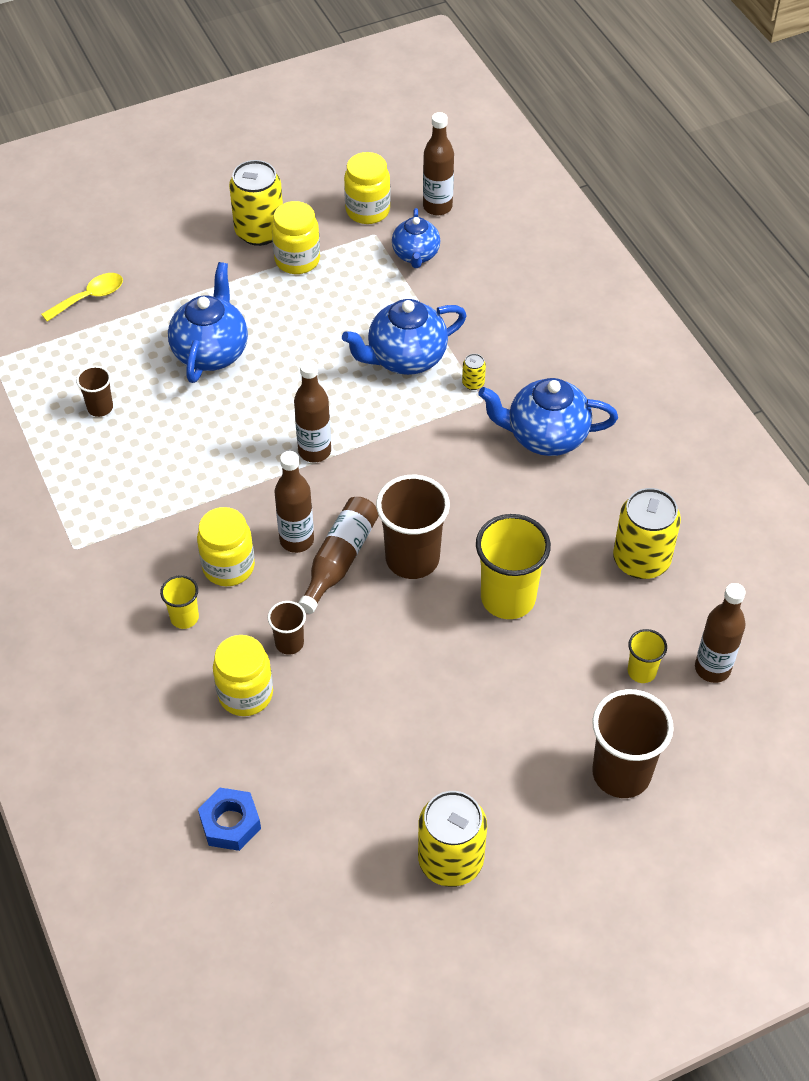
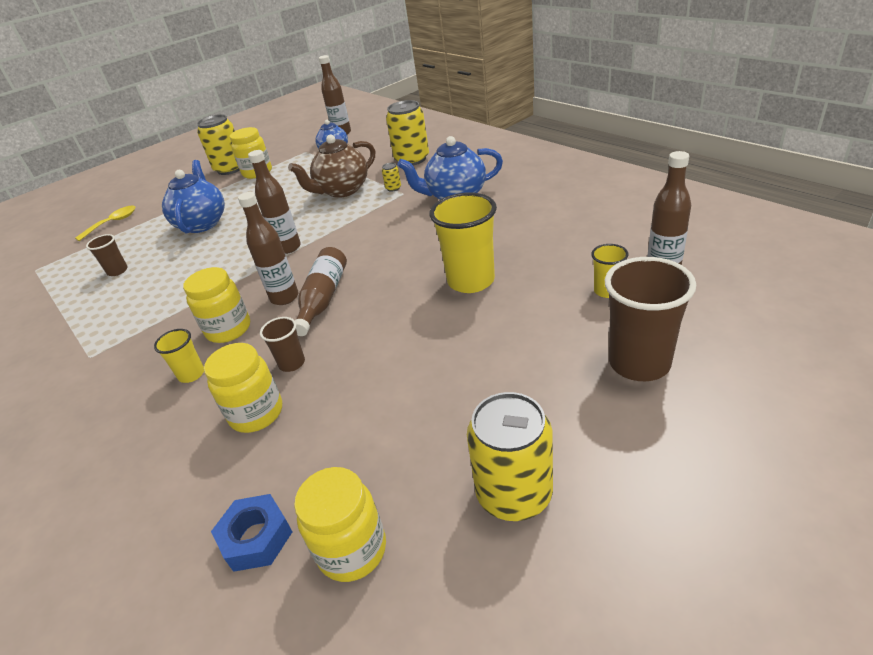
camera: 10 degrees left, 15 degrees down
blue teapot [342,299,467,375] -> brown teapot [288,134,375,198]
yellow jar [344,152,391,224] -> yellow jar moved to [294,467,386,582]
brown cup [376,475,450,579] -> none
yellow can [613,488,681,579] -> yellow can moved to [386,100,429,165]

